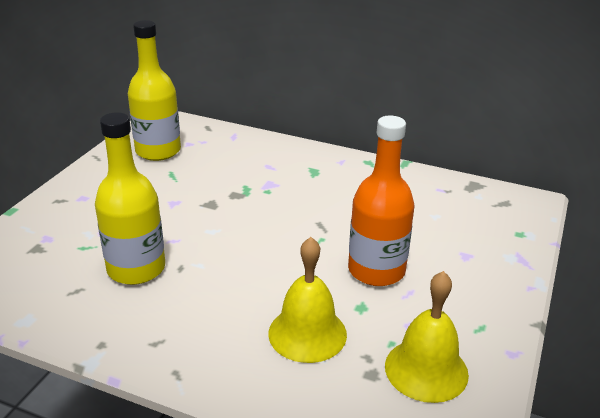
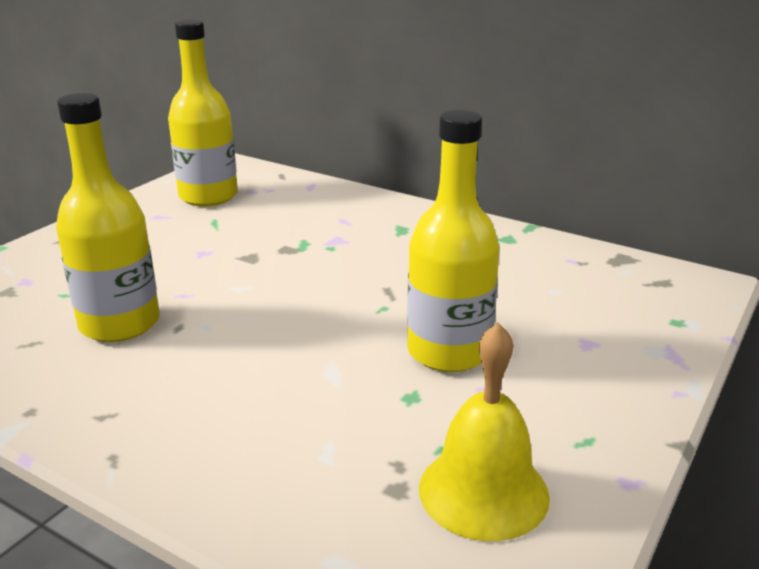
camera: 10 degrees right, 5 degrees down
yellow bell [268,237,347,363] -> none
orange bottle [348,116,415,286] -> yellow bottle [407,110,500,372]

